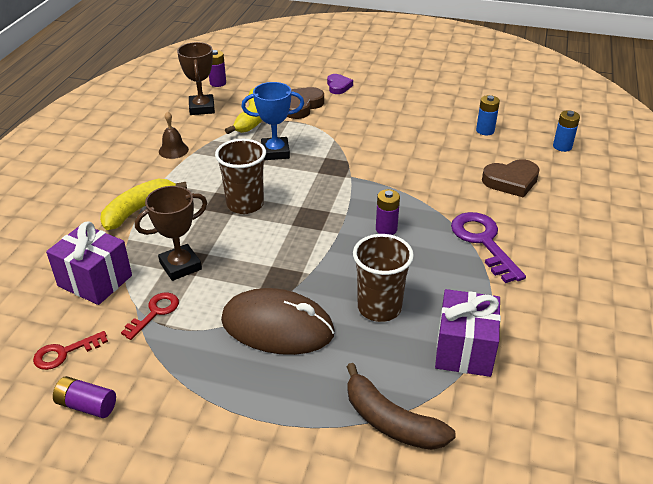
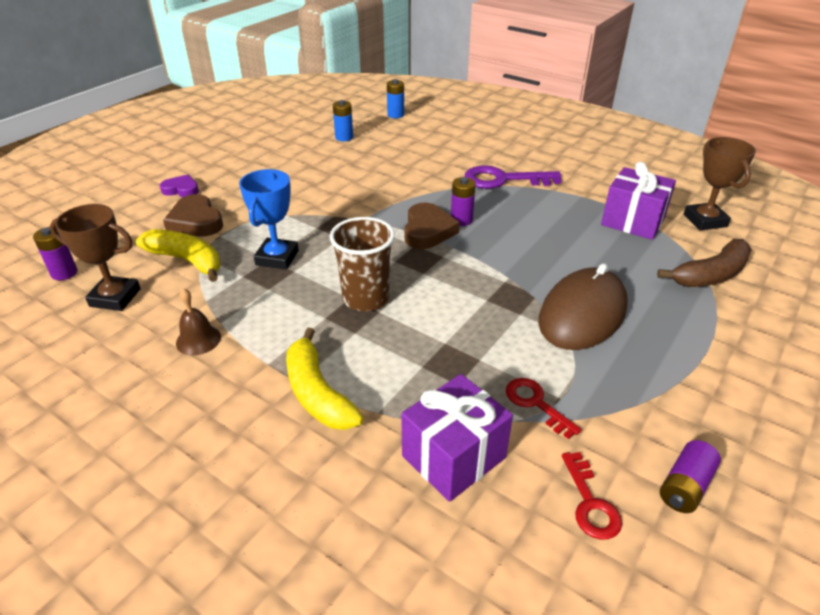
camera: 70 degrees left, 0 degrees up
brown trophy [135,186,207,281] -> brown trophy moved to [684,137,756,230]
brown cup [353,234,414,322] -> none
brown heart [482,159,540,198] -> brown heart moved to [404,203,460,249]

